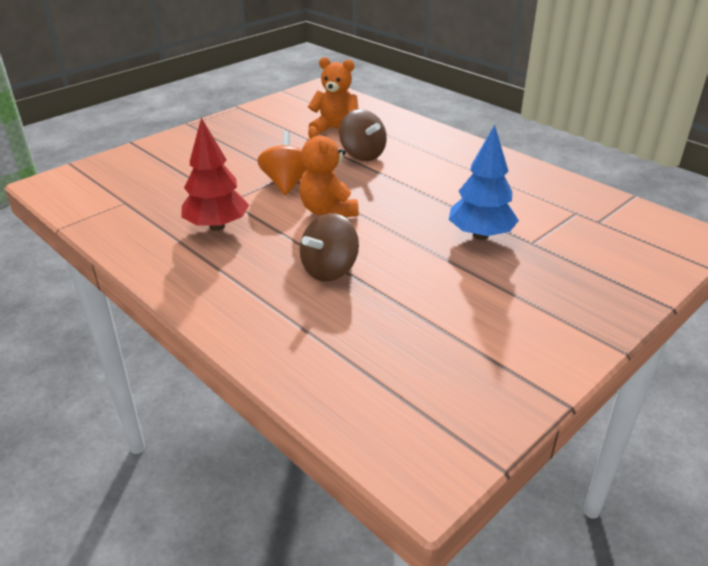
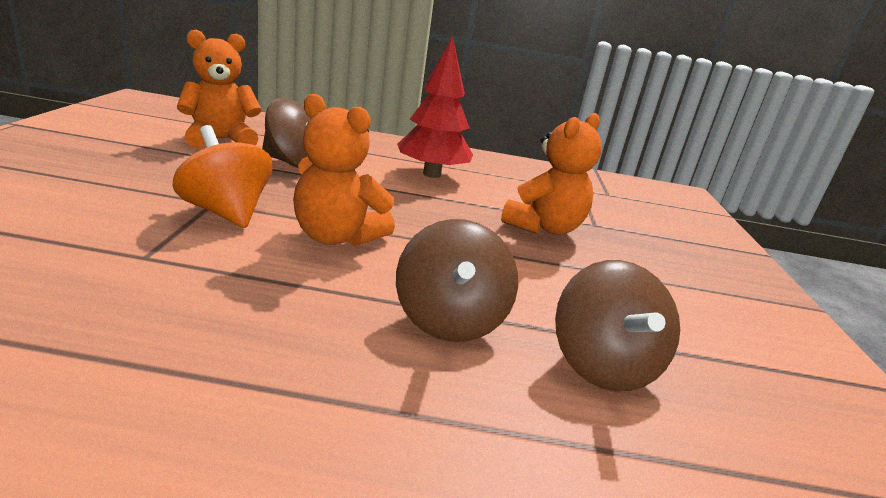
camera: 45 degrees left, 10 degrees down
red tree [181,118,249,231] -> red tree moved to [397,36,473,178]
blue tree [449,125,519,240] -> orange teddy bear [501,113,602,235]
none -> brown spinning top [555,260,680,391]

